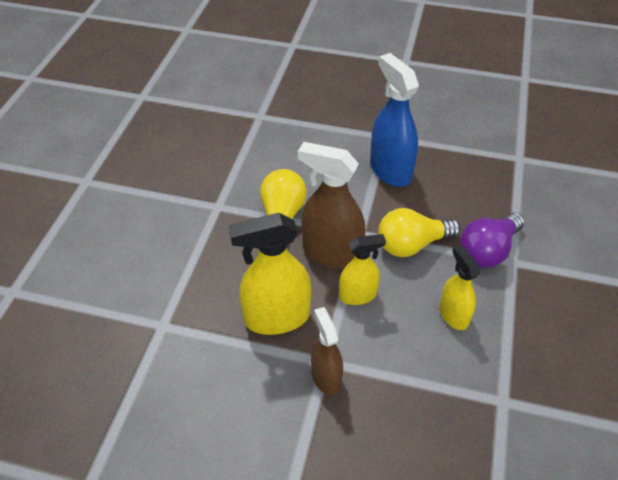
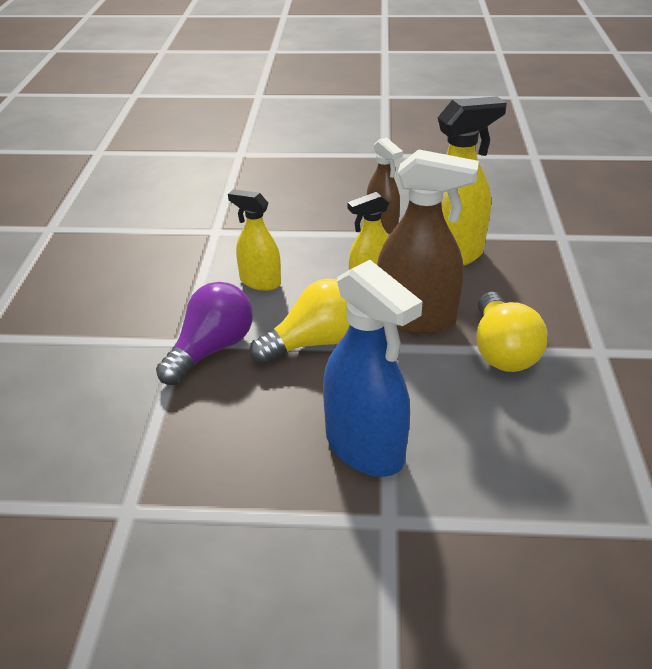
camera: 170 degrees right, 10 degrees down
yellow spray bottle [439,245,480,330] -> yellow spray bottle turned 150 degrees clockwise [228,189,281,291]

